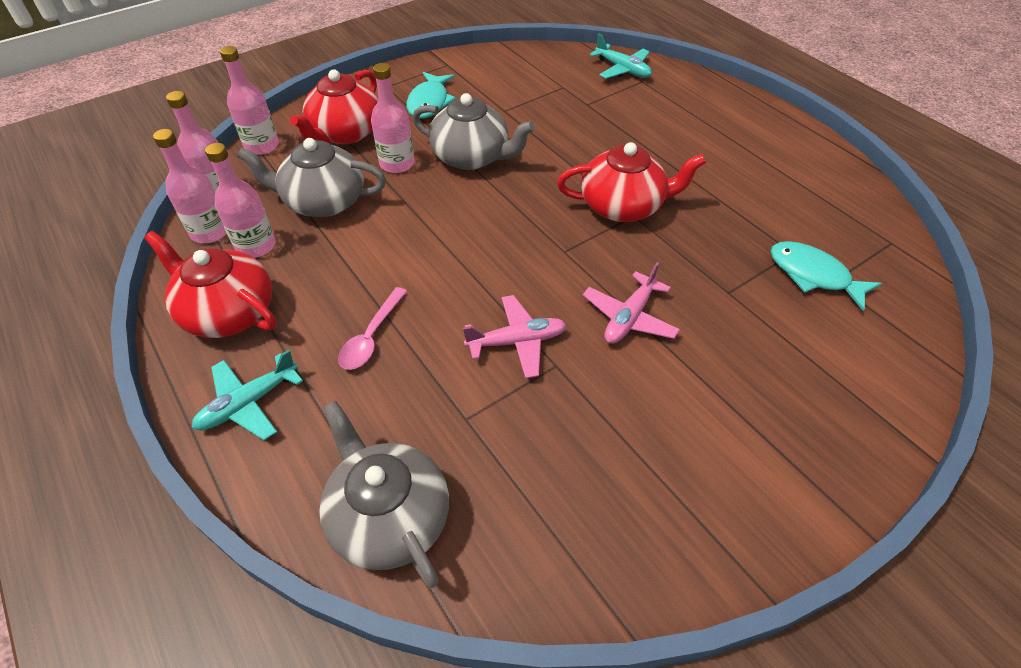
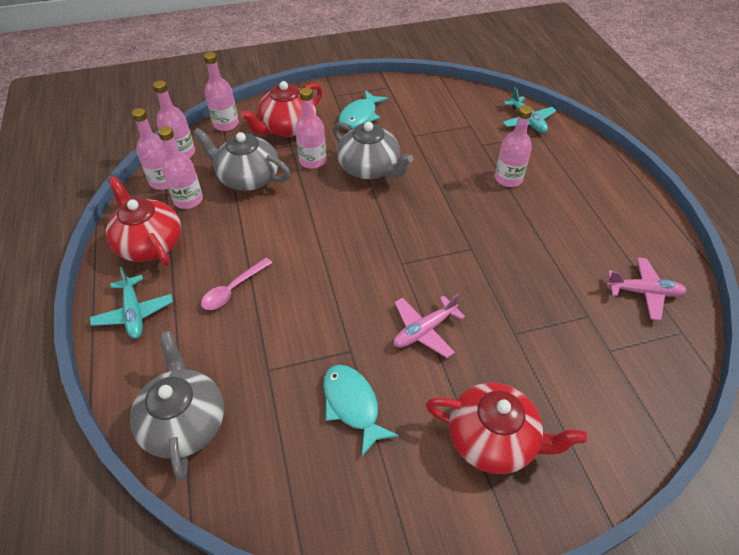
camera: 20 degrees right, 0 degrees up
turquoise plane [192,350,303,440] -> turquoise plane turned 90 degrees counterclockwise [90,266,173,339]
pink plane [463,295,566,379] -> pink plane moved to [606,258,687,320]
red teapot [557,142,706,222] -> red teapot moved to [426,383,587,474]
turquoise fish [770,241,882,312] -> turquoise fish moved to [323,365,399,456]
none -> pink bottle [495,105,533,187]

